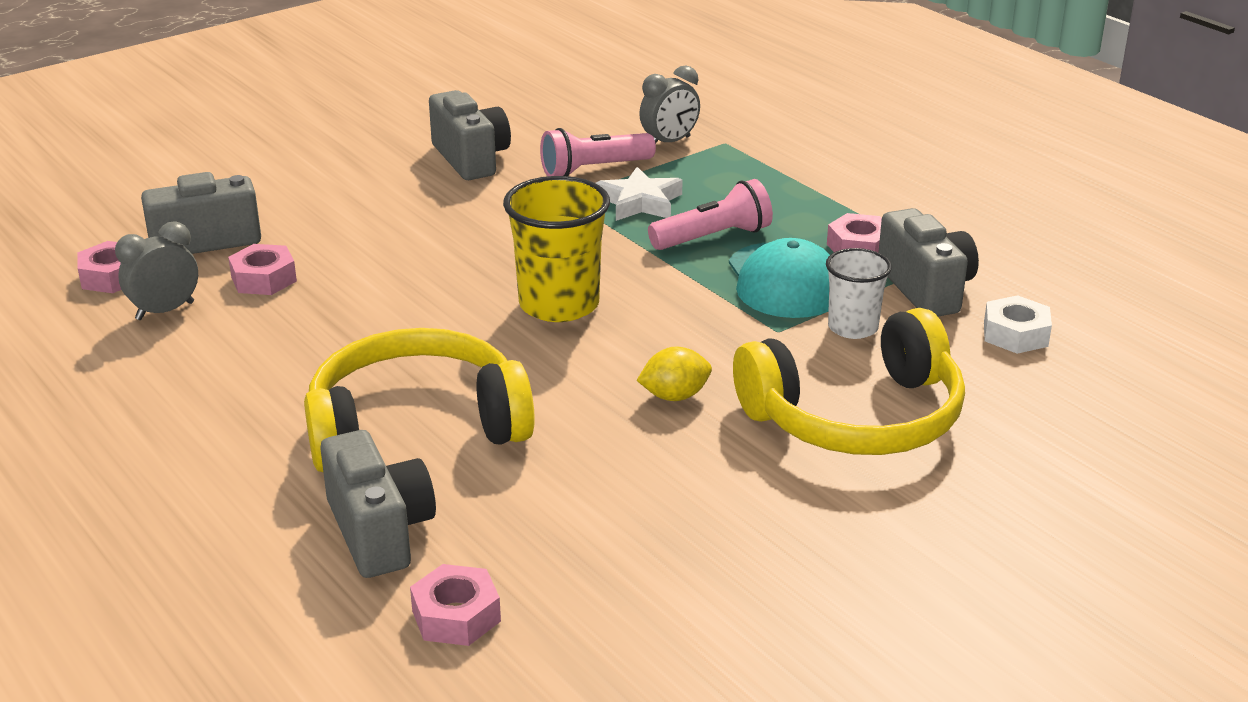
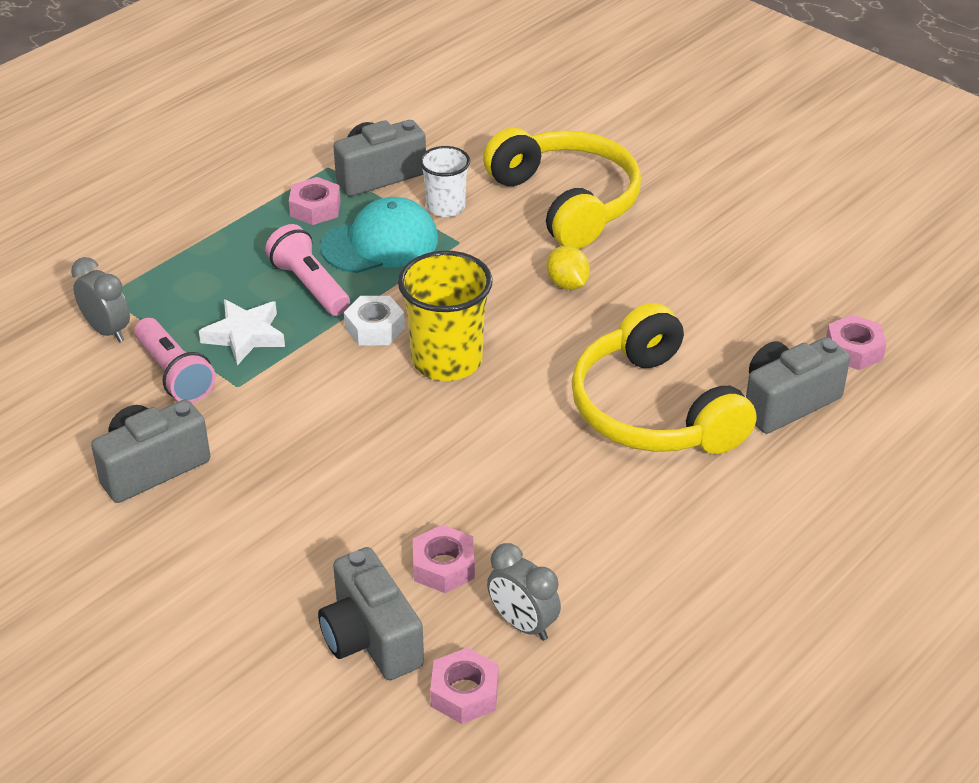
camera: 100 degrees left, 10 degrees up
white nut [984,295,1052,354] -> white nut moved to [344,296,405,345]

